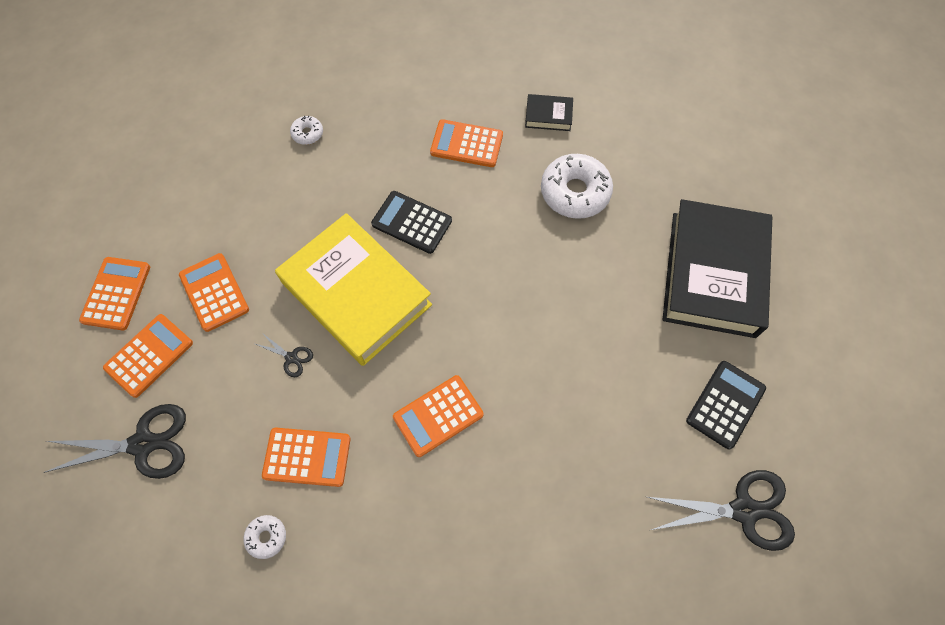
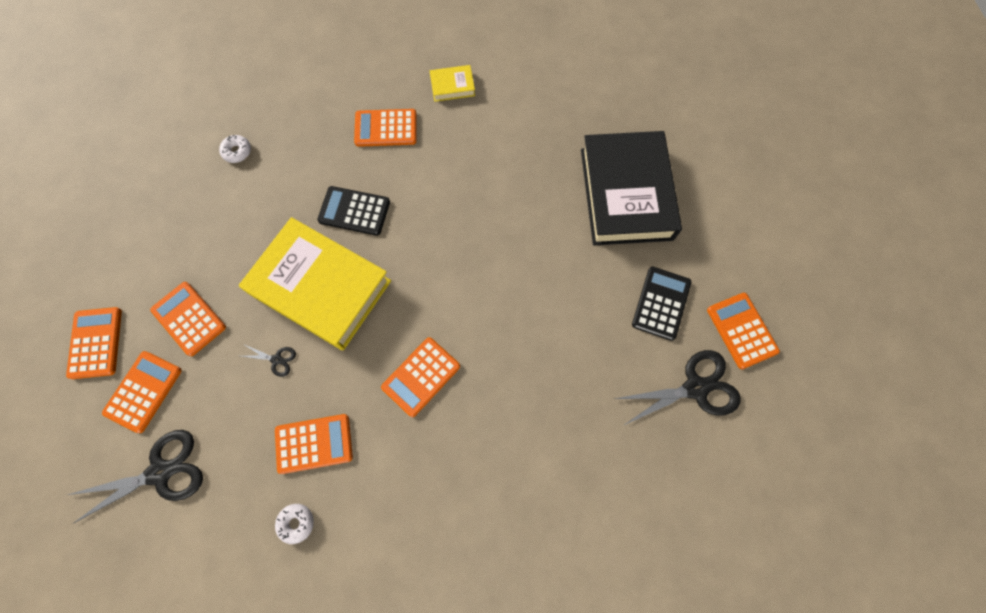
camera: 15 degrees left, 5 degrees up
black book [525,94,573,131] -> yellow book [430,65,475,102]
white donut [541,154,613,219] -> none
none -> orange calculator [707,293,780,369]

